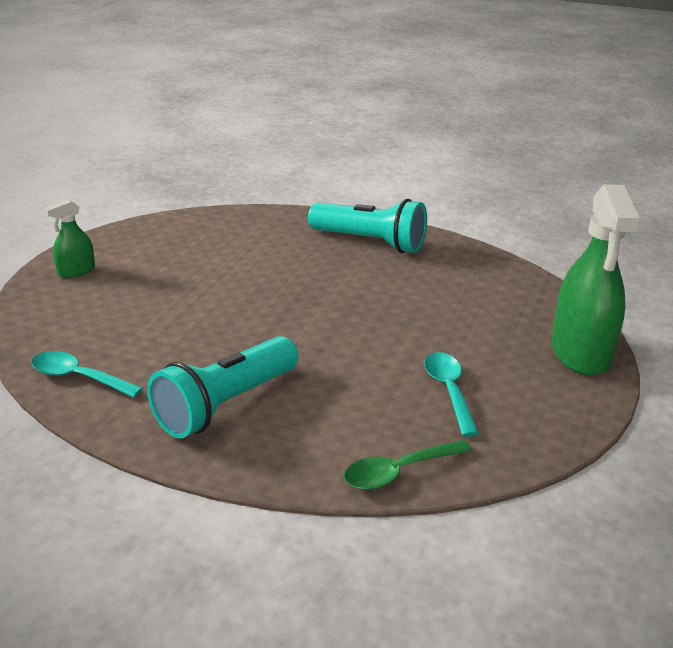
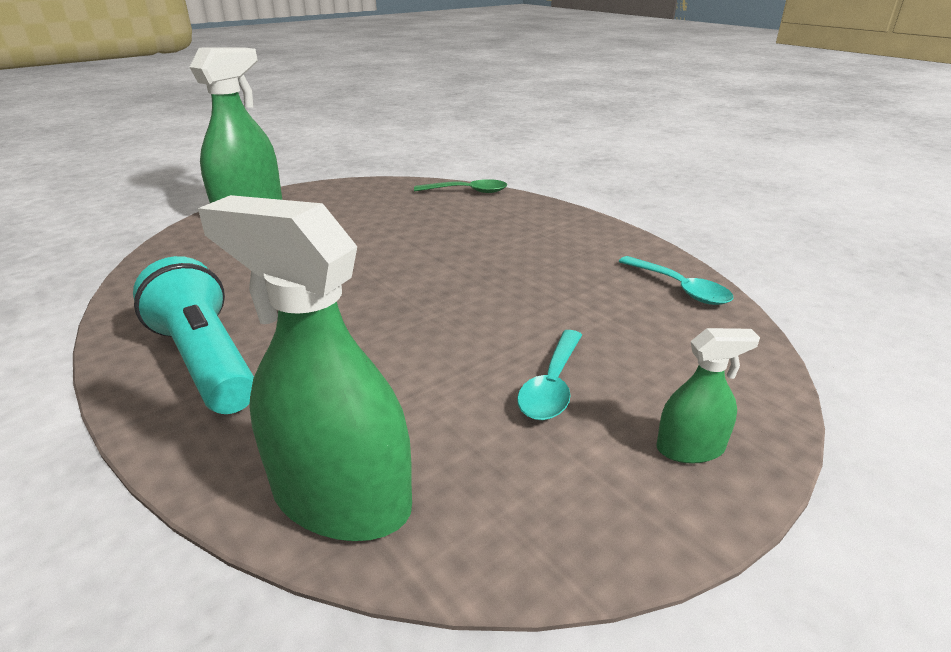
camera: 150 degrees left, 0 degrees up
turquoise flashlight [147,336,298,438] -> none
turquoise spoon [424,352,479,437] -> turquoise spoon moved to [517,330,582,420]
none -> green spray bottle [198,195,412,541]

